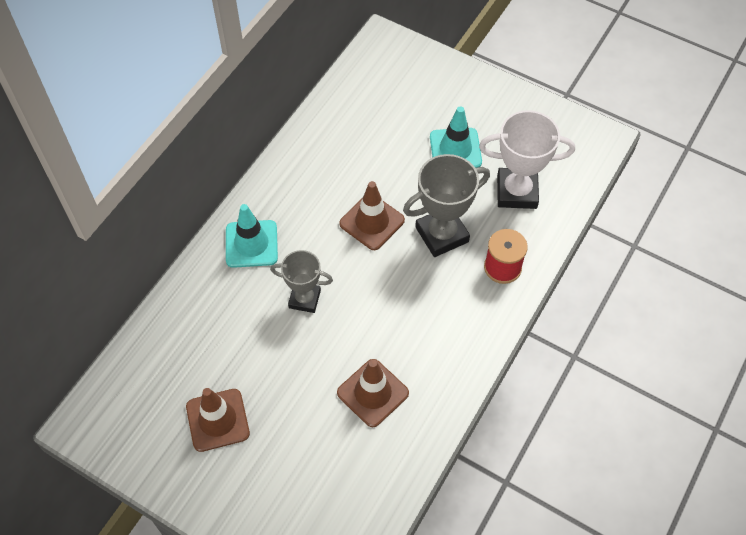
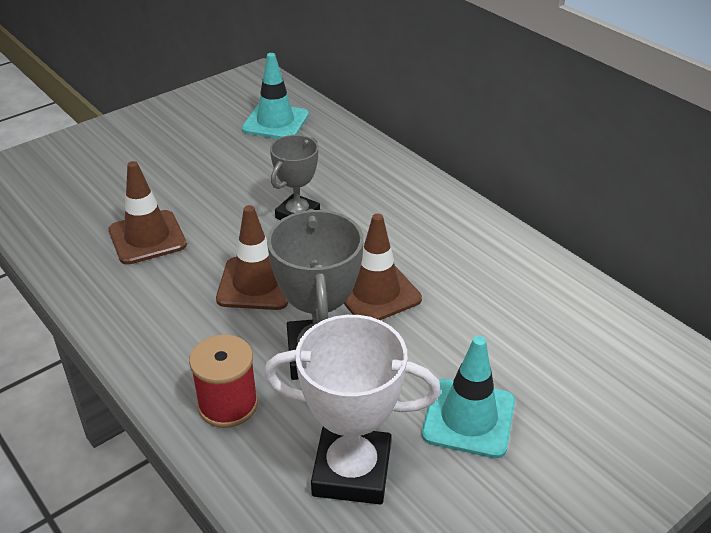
camera: 110 degrees right, 20 degrees down
brown traffic cone [186,388,250,452] -> brown traffic cone moved to [216,205,288,310]
turquoise traffic cone [226,204,278,268] -> turquoise traffic cone moved to [242,53,309,139]
white trophy [479,110,575,209] -> white trophy turned 75 degrees clockwise [264,315,441,505]

